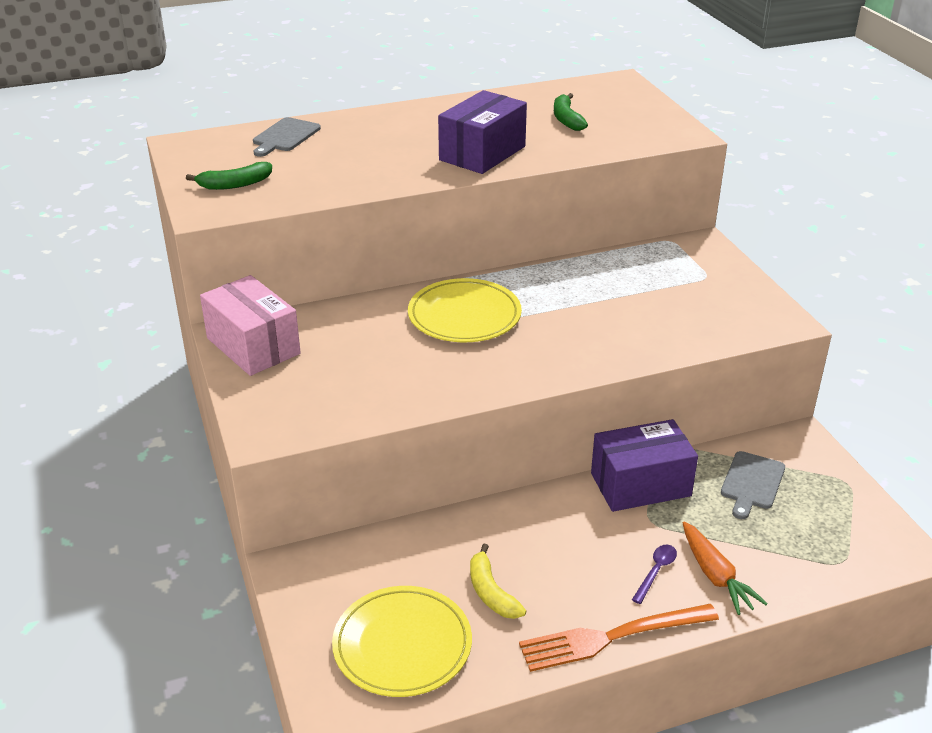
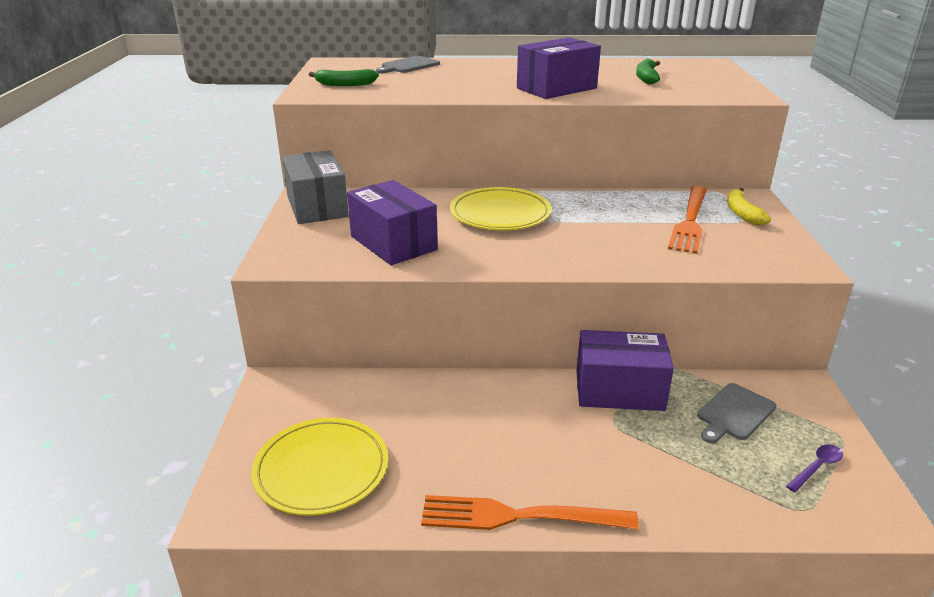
camera: 20 degrees right, 5 degrees down
pink box [200,275,301,376] -> grey box [282,150,349,224]
yellow banana [470,544,526,619] -> yellow banana moved to [727,188,771,225]
purple spoon [632,545,677,604] -> purple spoon moved to [786,444,843,492]
orange carrot [683,522,768,615] -> none
none -> purple box [347,180,438,265]
none -> orange fork [668,186,707,254]

